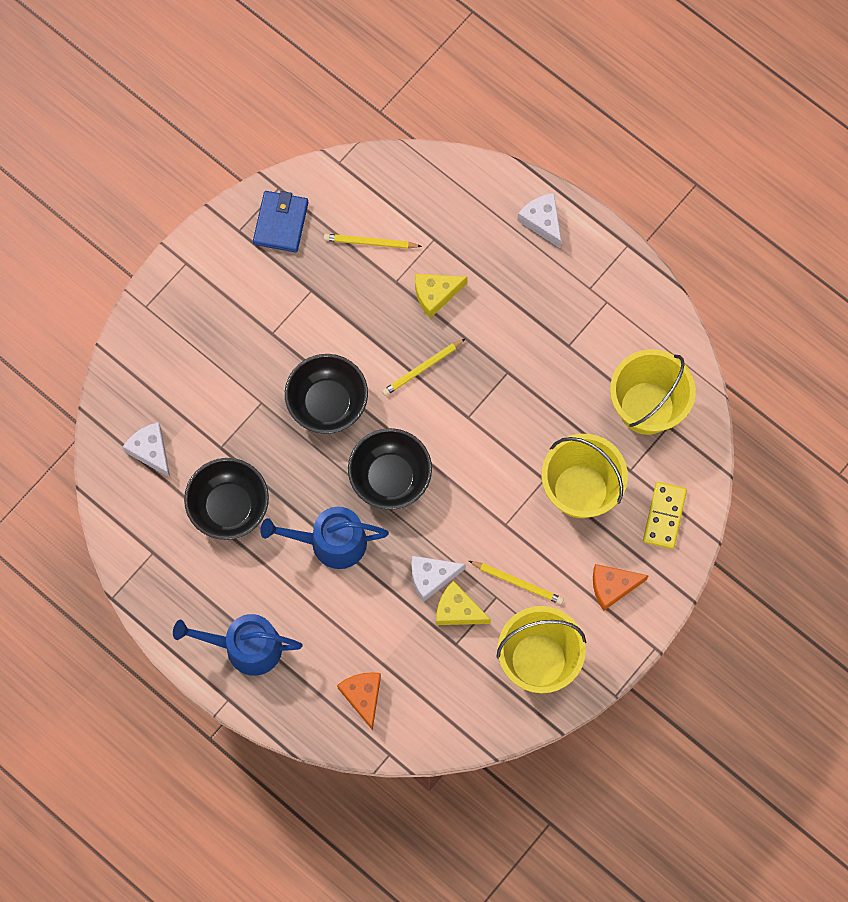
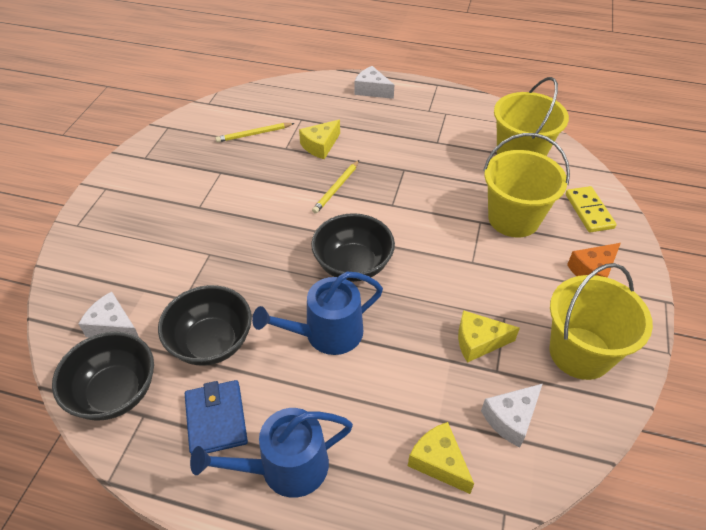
camera: 25 degrees left, 25 degrees down
blue wallet [253,191,308,252] -> blue wallet moved to [185,380,248,455]
black bowl [285,354,368,434] -> black bowl moved to [52,332,154,421]
orange cheese [337,672,381,731] -> yellow cheese [408,422,474,494]
white cheese [411,556,466,602] -> white cheese moved to [481,384,542,447]
yellow pencil [469,561,564,604] -> none

